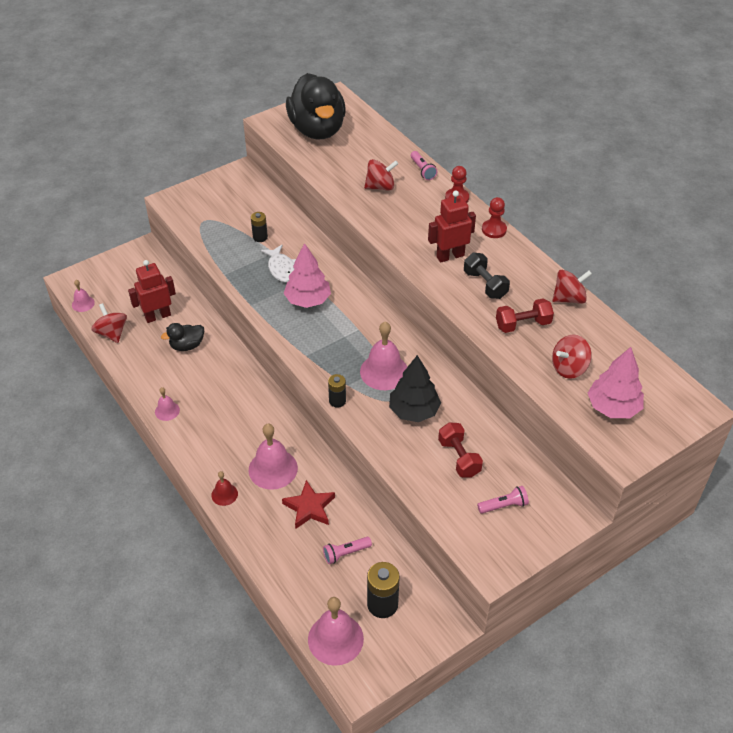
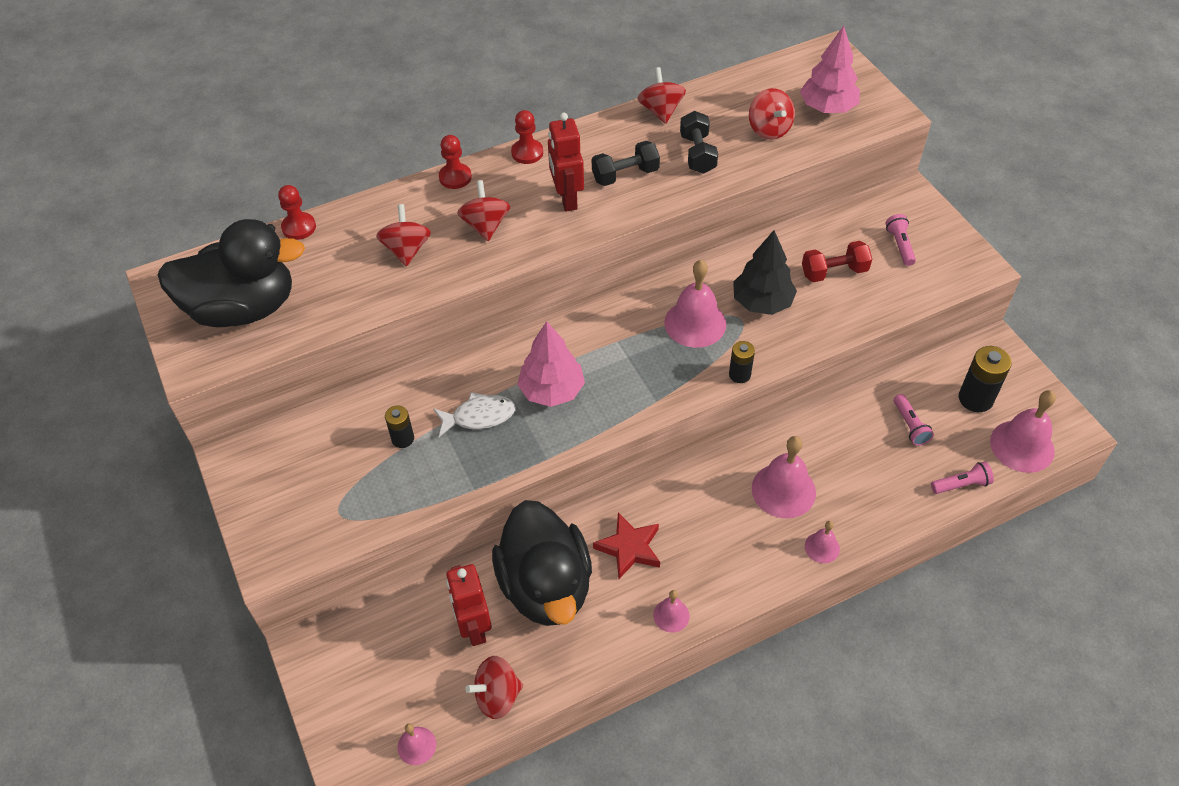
camera: 80 degrees left, 5 degrees up
black duck [161,323,204,351] -> black duck [492,500,592,626], size x2.21
red bell [211,471,238,506] -> pink bell [805,521,840,563]
red star [282,480,335,529] -> red star moved to [593,513,660,579]
pink flashlight [411,151,437,180] -> pink flashlight moved to [931,462,994,494]
red dumbbell [496,298,554,333] -> black dumbbell [680,111,718,174]
none -> red pawn [278,185,316,240]
none -> red spinning top [457,180,510,241]

